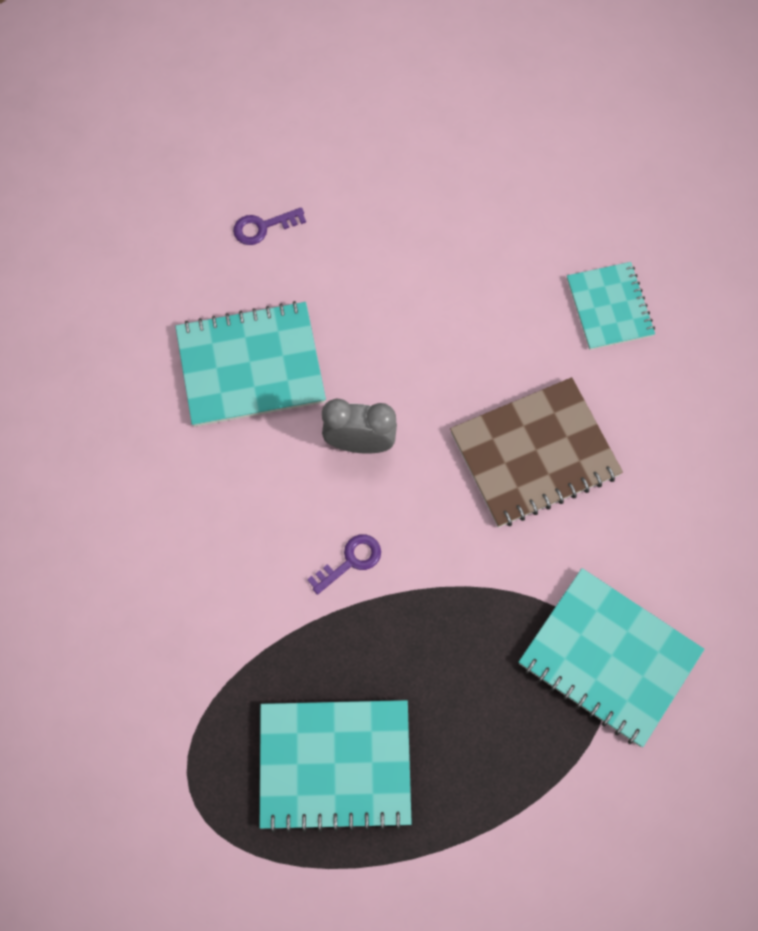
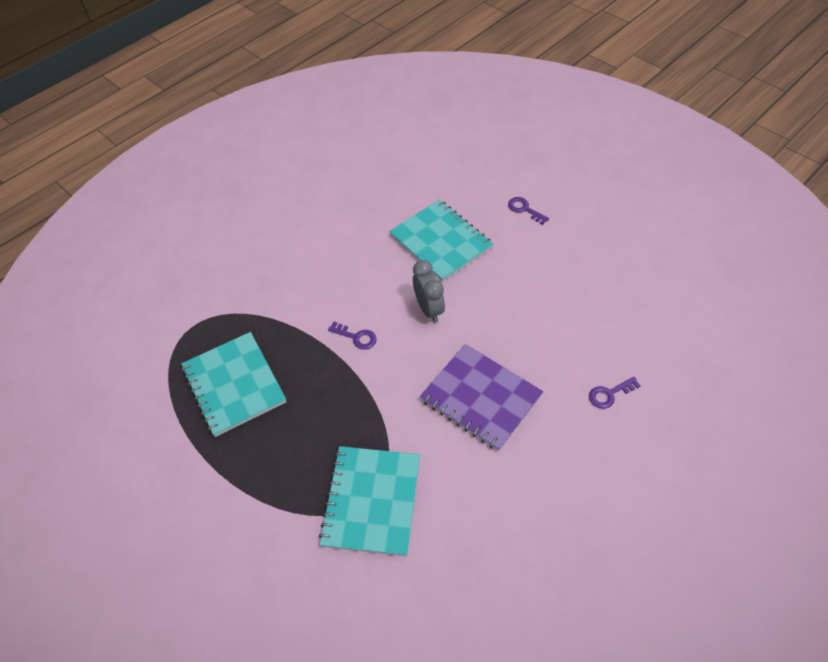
camera: 65 degrees right, 15 degrees down
brown notebook [450,377,623,527] -> purple notebook [420,344,543,451]
turquoise notebook [567,262,655,350] -> purple key [589,376,641,409]

